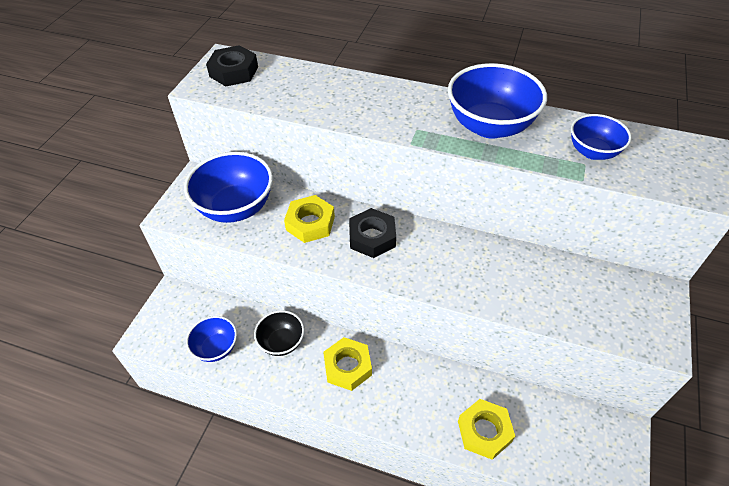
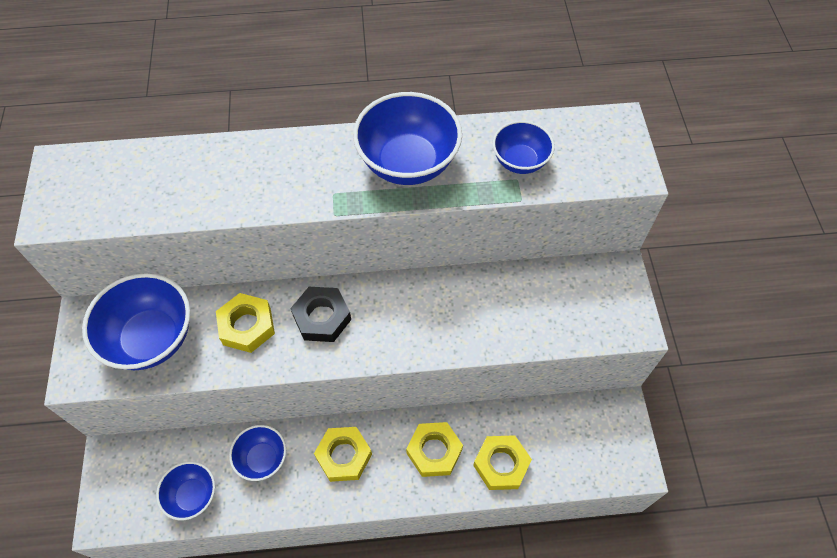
camera: 25 degrees left, 10 degrees up
black nut [206,45,258,87] -> none
black bowl [254,310,304,356] -> blue bowl [229,425,286,481]
none -> yellow nut [406,422,463,477]

